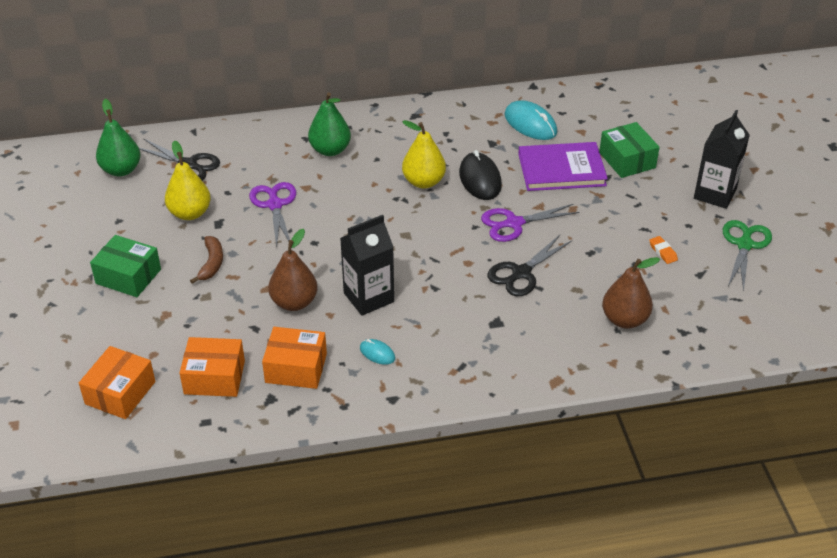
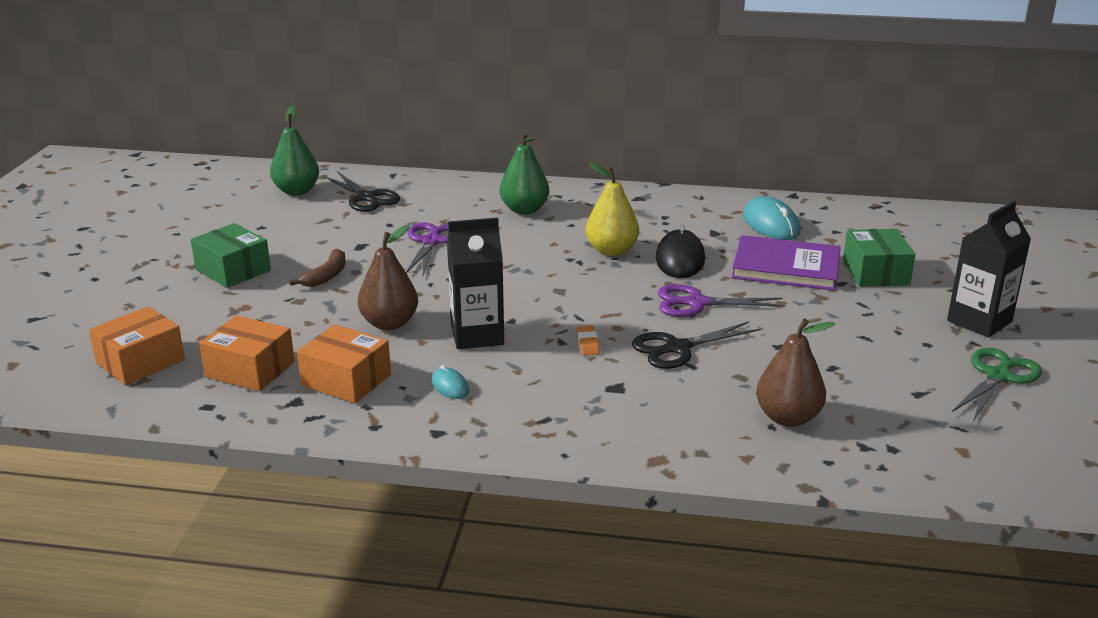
camera: 20 degrees right, 15 degrees down
yellow pear [165,141,211,220] -> none
orange eraser [649,236,678,264] -> orange eraser moved to [576,325,600,356]

